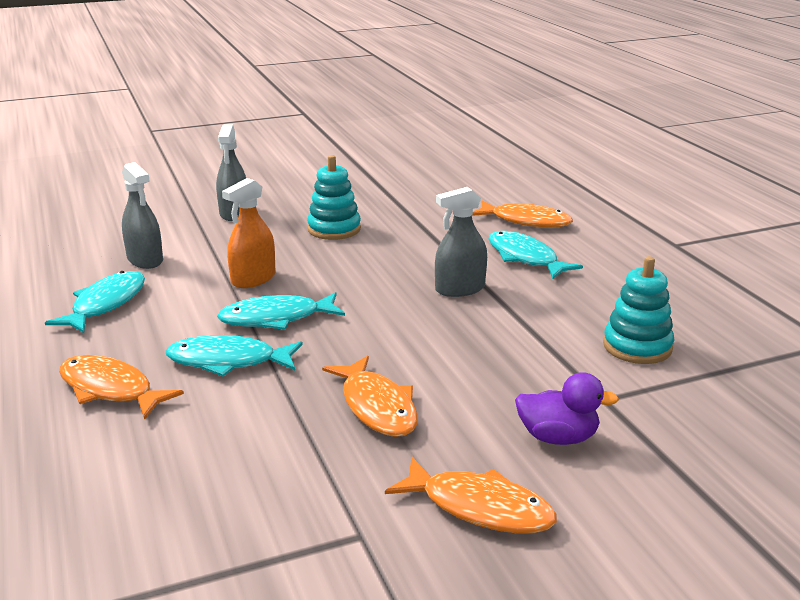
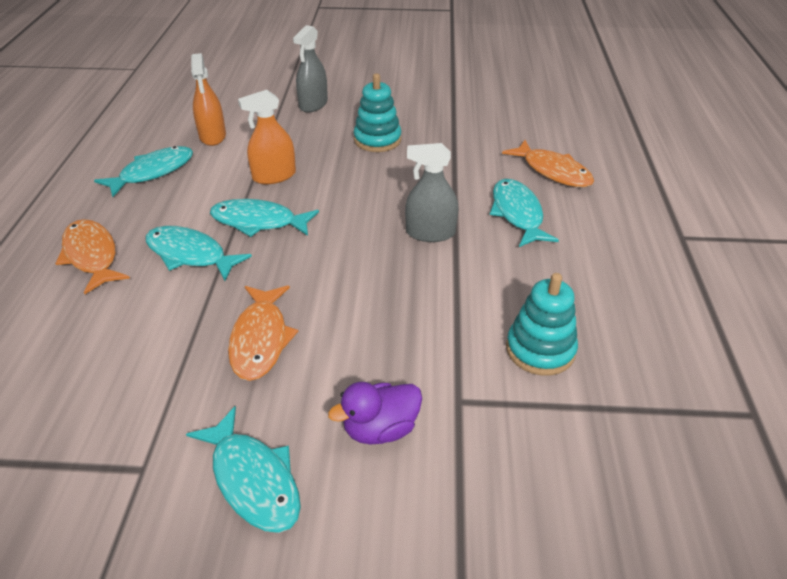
camera: 25 degrees right, 15 degrees up
grey spray bottle [122,162,163,269] -> orange spray bottle [191,53,226,146]
orange fish [385,457,557,533] -> turquoise fish [186,406,301,533]
purple duck [515,372,619,445] -> purple duck turned 120 degrees clockwise [328,382,422,445]

